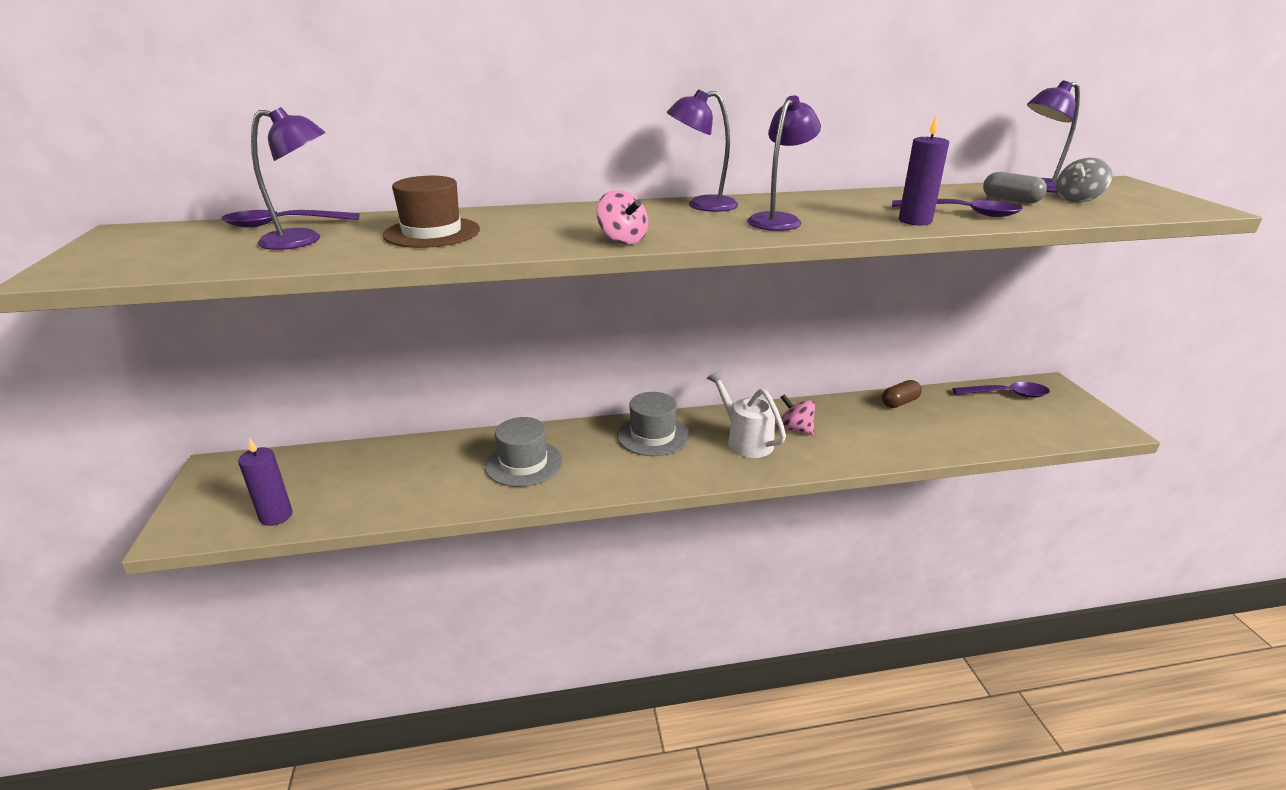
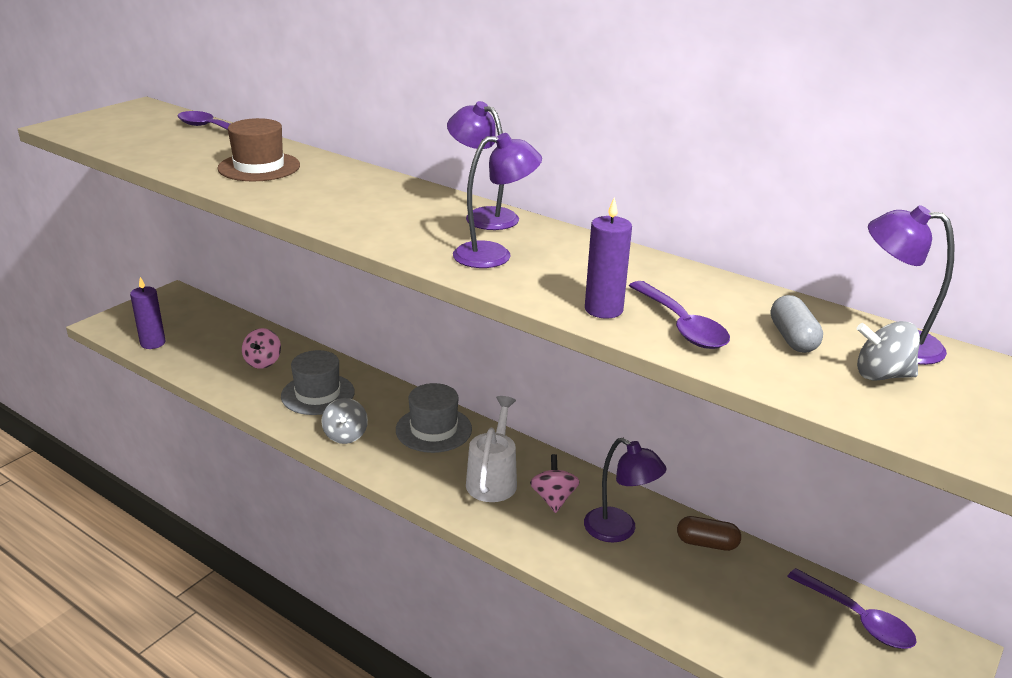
camera: 45 degrees right, 0 degrees up
purple lamp [251,107,326,250] -> purple lamp moved to [584,438,667,542]
pink spinning top [597,190,648,245] -> pink spinning top moved to [242,328,281,369]
none -> grey spinning top [321,398,368,444]

